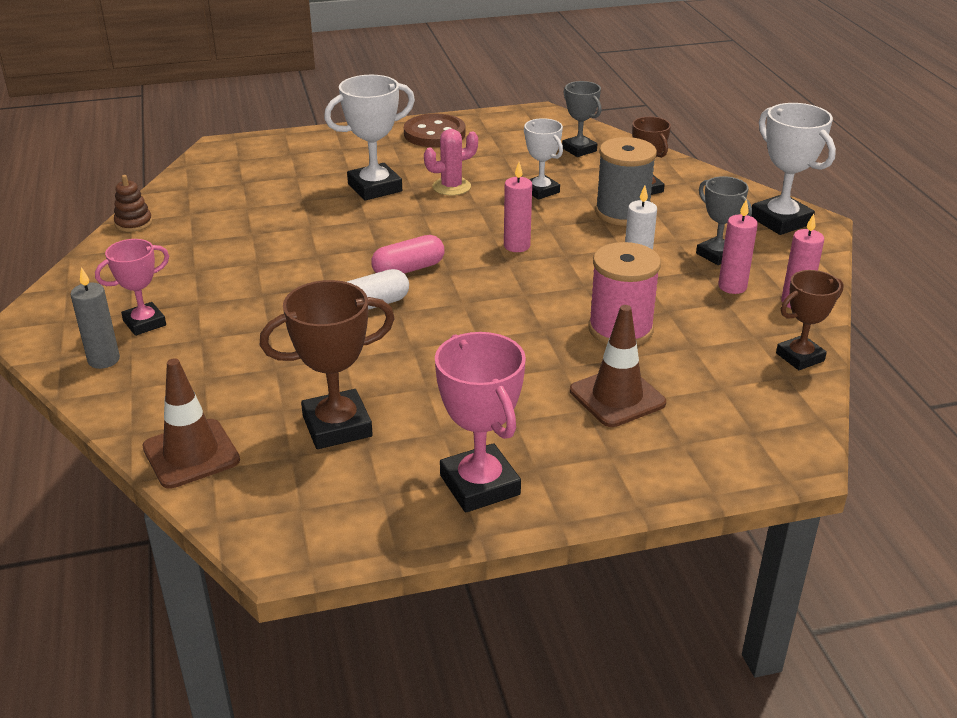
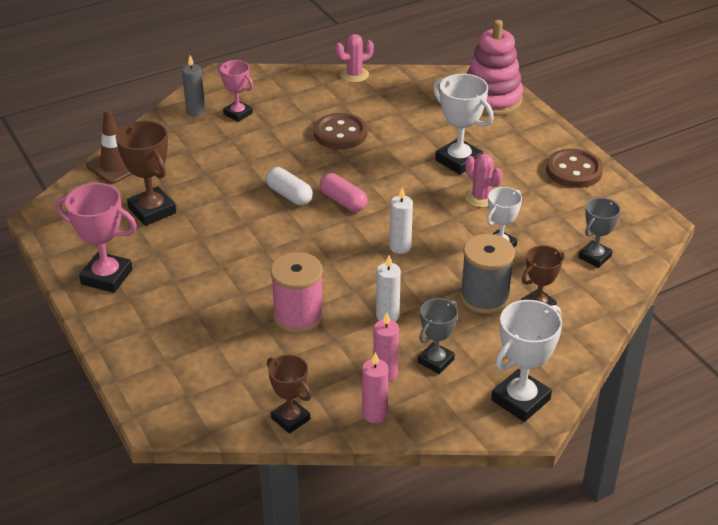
camera: 75 degrees right, 5 degrees up
brown stacking toy [114,175,152,232] -> pink cactus [335,34,374,83]
pink trophy [435,332,526,512] -> pink trophy turned 60 degrees clockwise [56,183,137,293]
pink candle [504,162,532,252] -> white candle [389,187,413,254]
brown traffic cone [570,305,666,427] -> none
none -> brown button [314,113,367,149]
none -> pink stacking toy [467,20,523,116]

